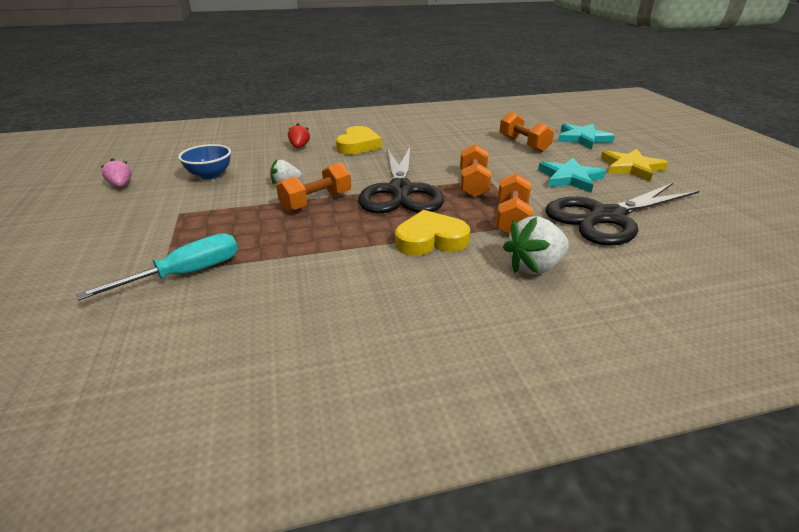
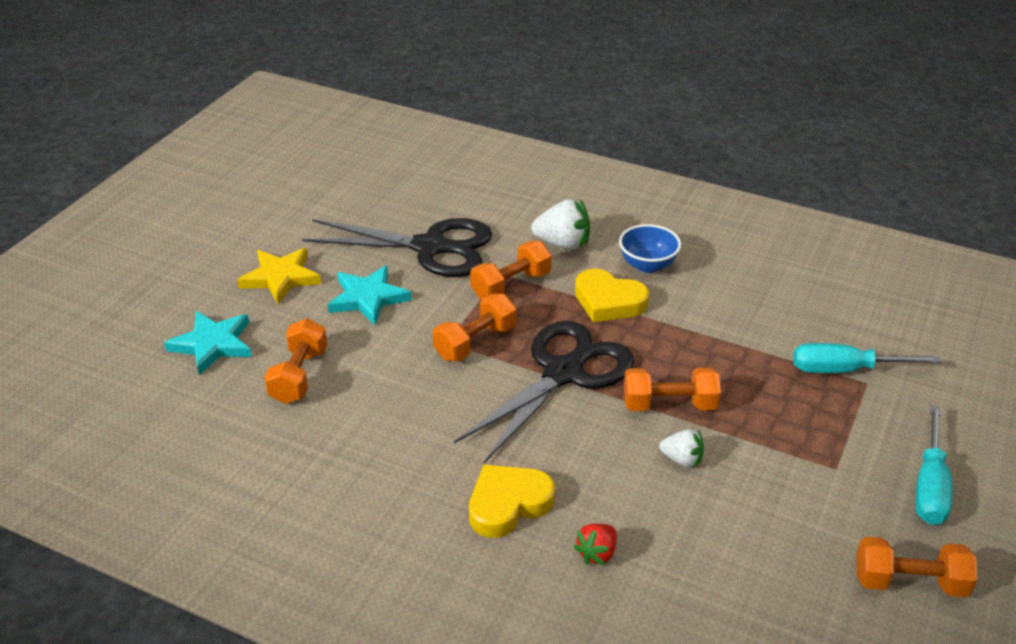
camera: 140 degrees left, 5 degrees up
pink strawberry [101,158,132,187] -> orange dumbbell [857,537,977,597]
blue bowl [178,144,231,180] -> blue bowl moved to [619,224,681,273]
none -> turquoise screwdriver [915,405,952,525]

